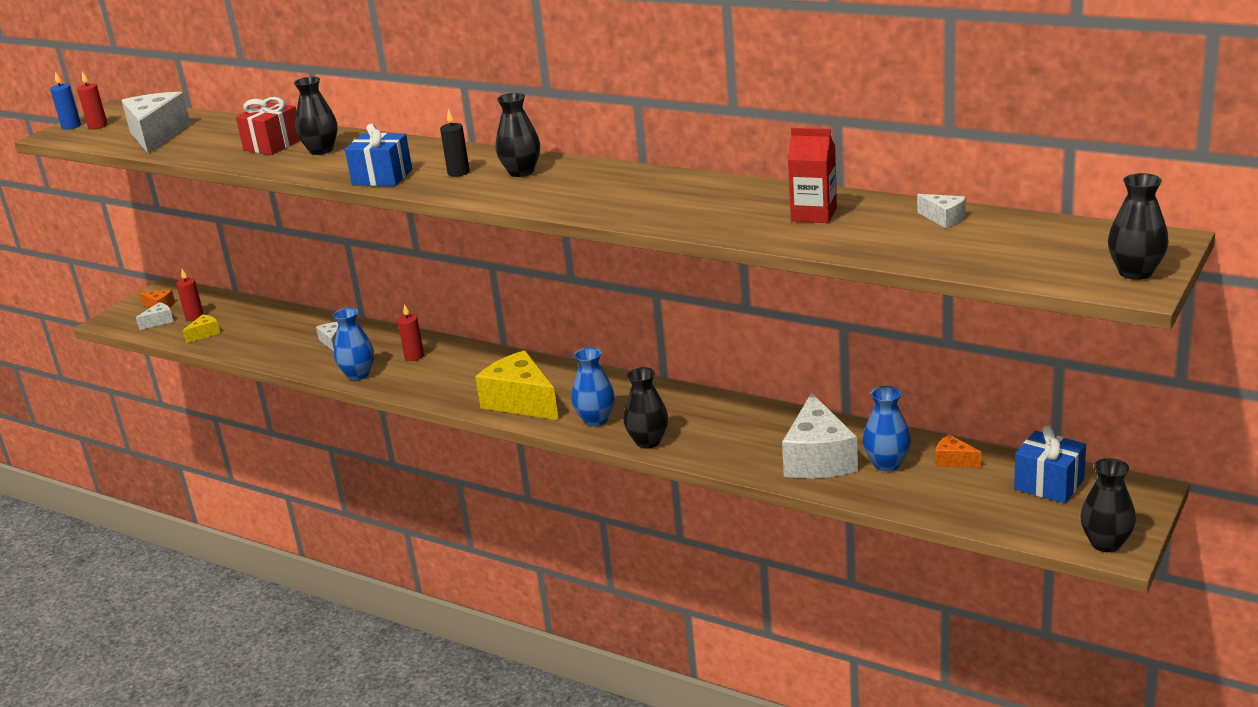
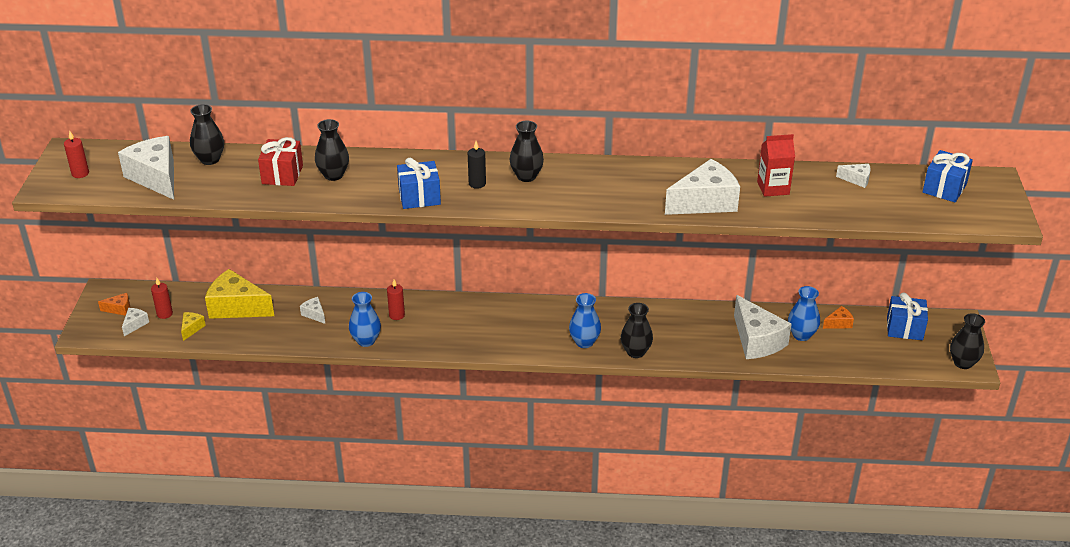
camera: 30 degrees left, 10 degrees up
blue candle [50,72,81,130] -> none
yellow cheese [475,350,559,420] -> yellow cheese moved to [205,269,274,319]
orange cheese [935,435,982,468] -> orange cheese turned 150 degrees clockwise [823,306,854,329]
black vase [1108,173,1169,280] -> black vase moved to [190,104,224,165]
none -> white cheese [665,159,740,215]
none -> blue gift [923,150,973,202]

